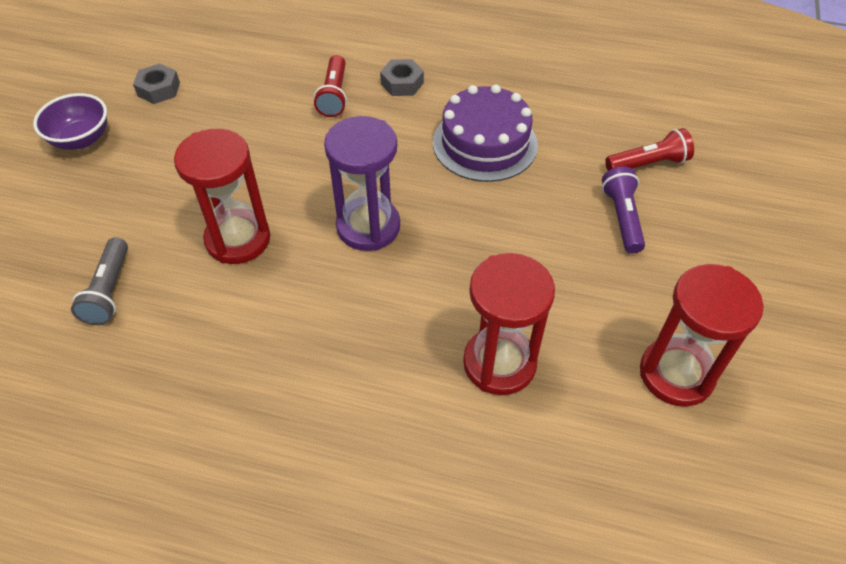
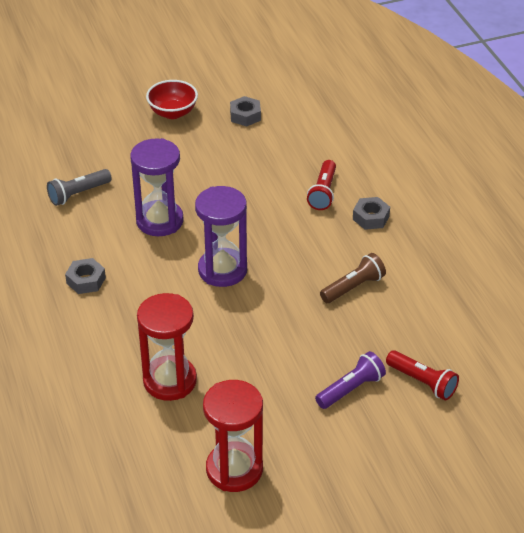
camera: 55 degrees right, 10 degrees down
purple bowl [33,93,107,150] -> red bowl [146,80,198,119]
red hourglass [174,129,270,264] -> purple hourglass [130,138,184,236]
red flashlight [314,55,347,117] -> red flashlight turned 45 degrees counterclockwise [307,160,336,210]
purple cake [433,84,538,182] -> brown flashlight [320,253,386,303]
none -> grey nut [65,258,106,294]

